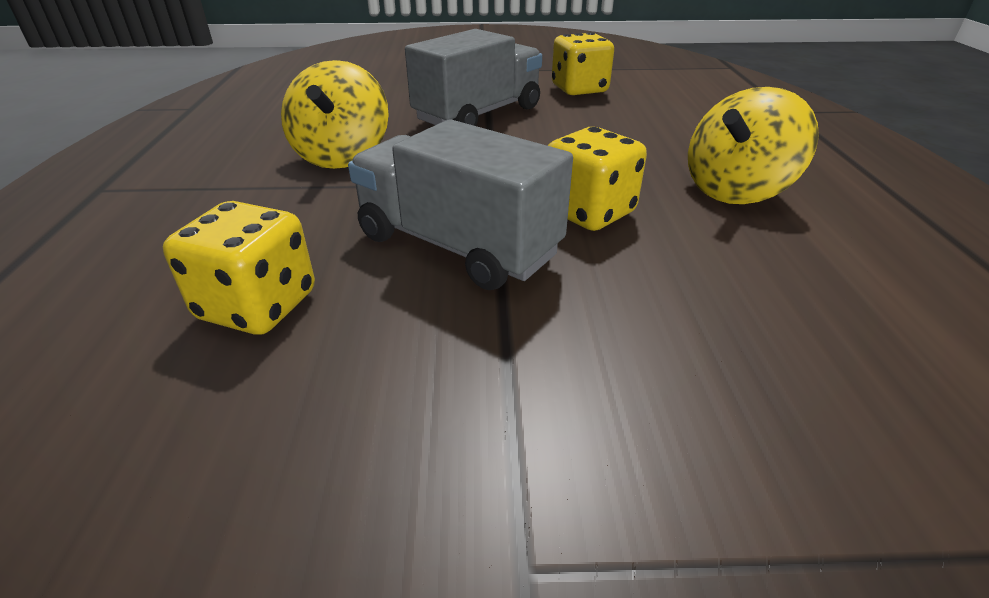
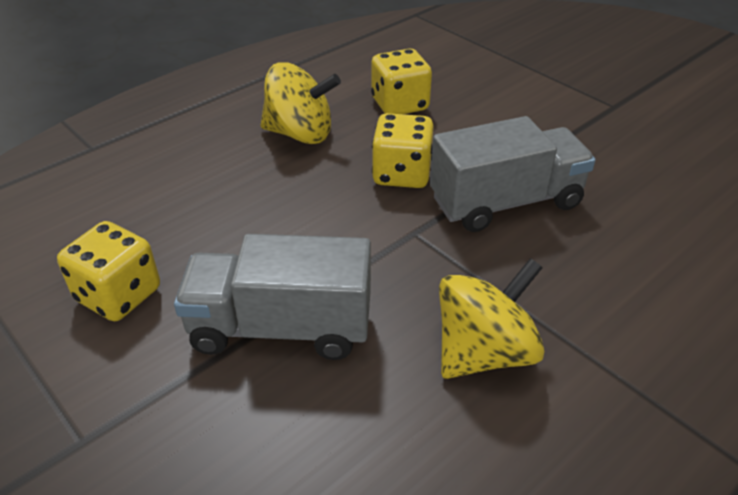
camera: 130 degrees left, 5 degrees up
yellow dice [163,201,315,335] -> yellow dice moved to [371,49,432,114]
grey truck [348,120,573,290] -> grey truck turned 105 degrees counterclockwise [430,116,595,232]

